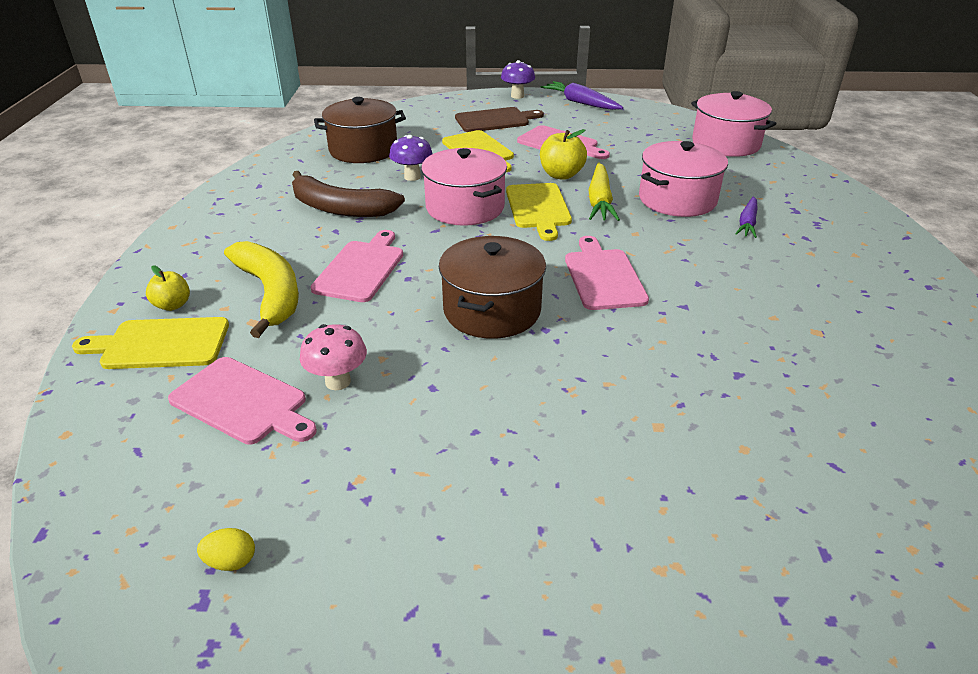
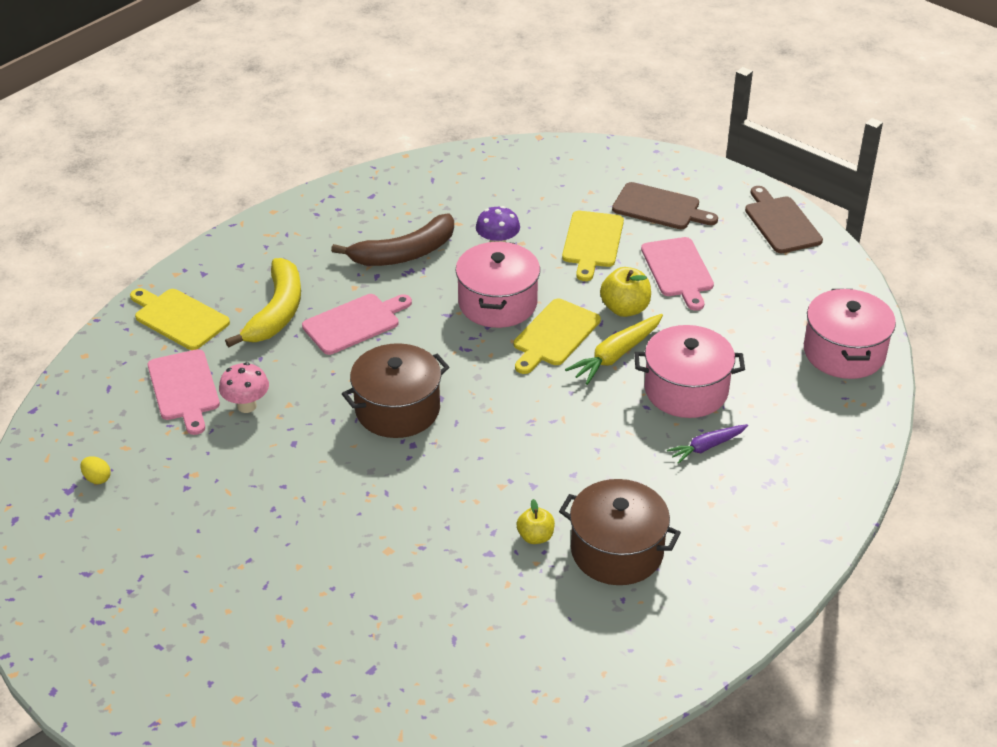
camera: 40 degrees right, 5 degrees up
yellow apple [146,265,190,311] -> yellow apple moved to [516,499,555,544]
brown banana [292,171,405,217] -> brown banana turned 90 degrees counterclockwise [331,214,454,266]
brown pot [314,97,406,163] -> brown pot moved to [559,479,681,585]
purple mushroom [501,60,535,99] -> none
purple carrot [541,81,623,110] -> brown cutting board [745,186,823,253]
pink cutting board [565,236,649,310] -> none

